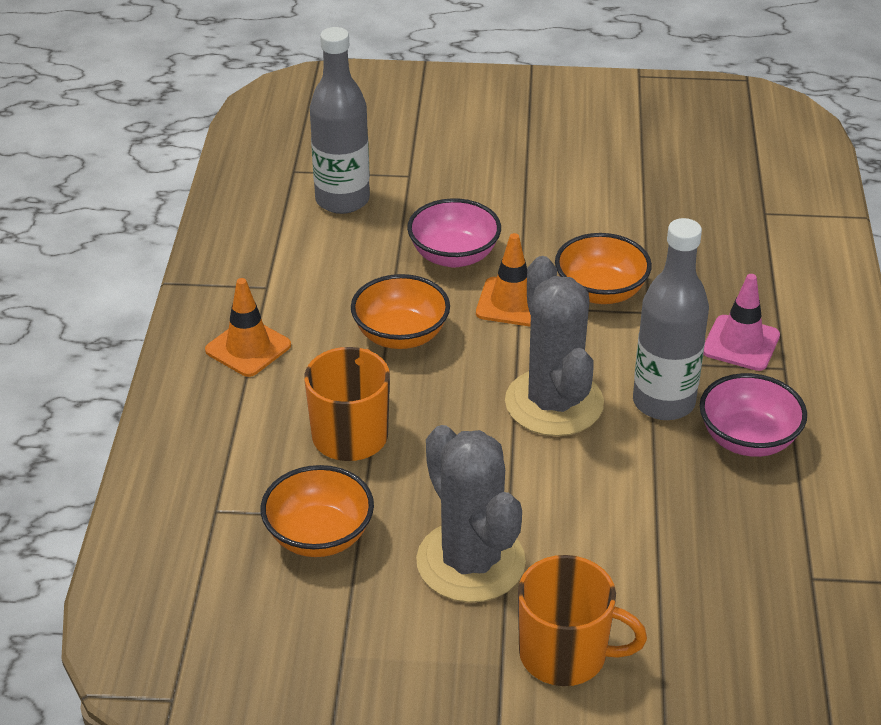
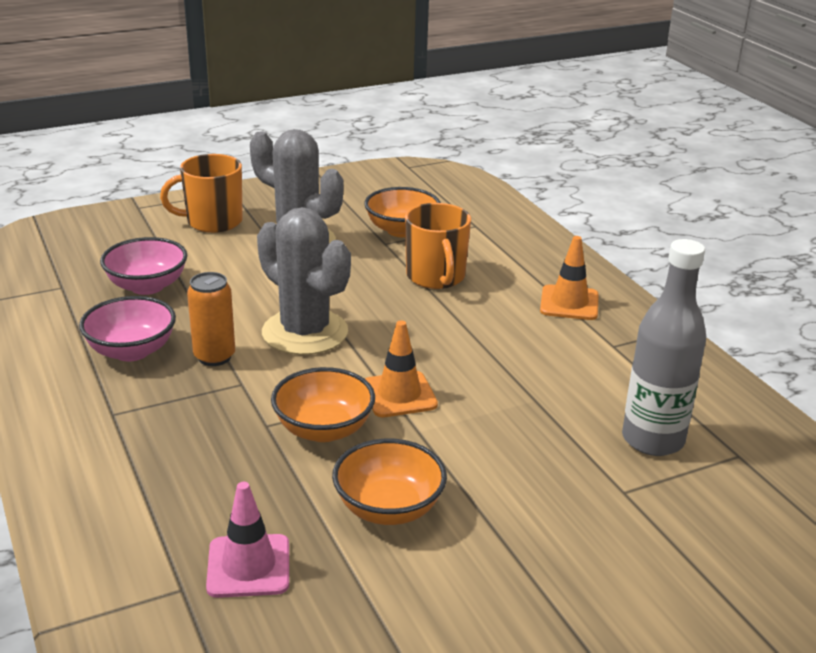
camera: 150 degrees right, 10 degrees down
orange bowl [351,274,450,349] -> orange bowl moved to [332,439,447,525]
pink bowl [407,198,501,268] -> pink bowl moved to [100,237,187,295]
grey bottle [633,218,709,420] -> orange can [187,272,235,366]
pink traffic cone [703,274,780,371] -> pink traffic cone moved to [206,482,289,598]

